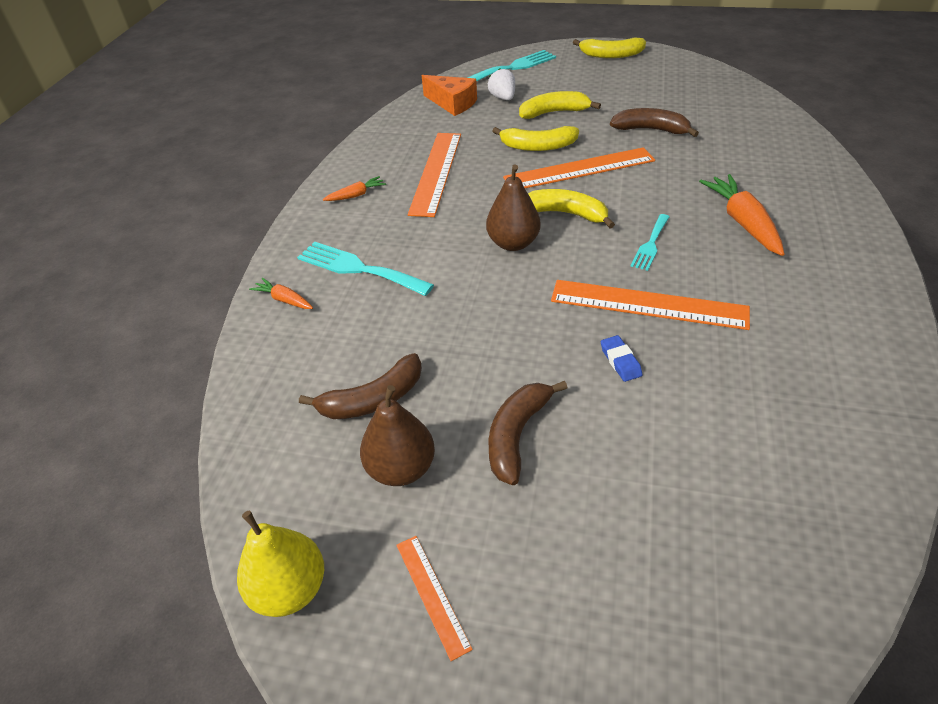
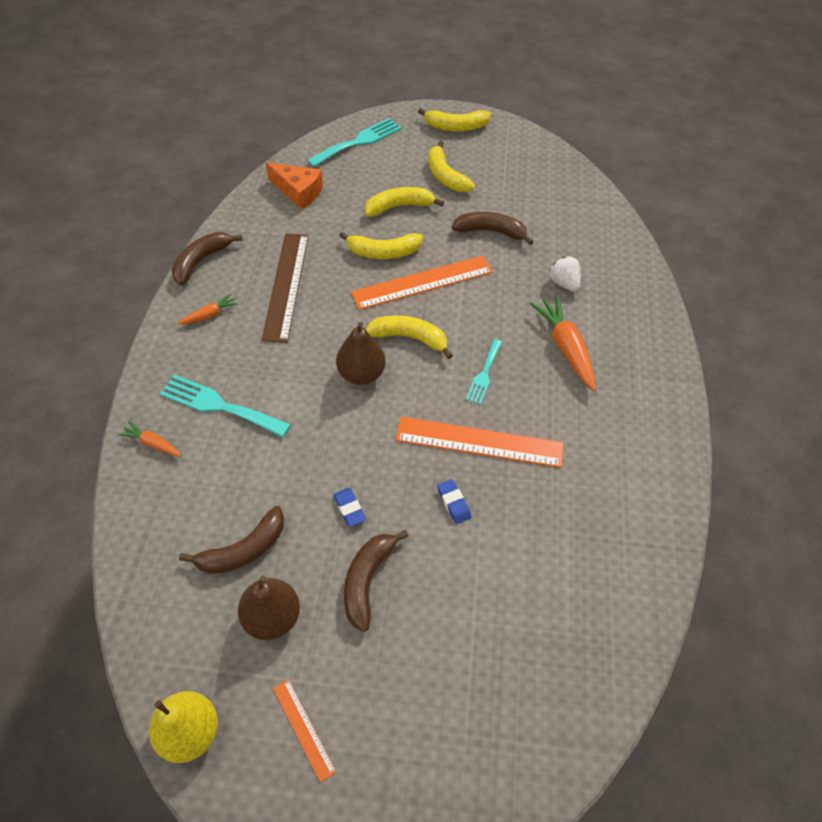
camera: 10 degrees left, 10 degrees up
orange ruler [408,133,461,217] -> brown ruler [262,233,309,343]
white strawberry [488,68,515,100] -> white strawberry moved to [549,256,581,292]
none -> brown banana [171,232,243,285]
none -> blue eraser [333,488,366,527]
none -> yellow banana [429,141,475,192]

